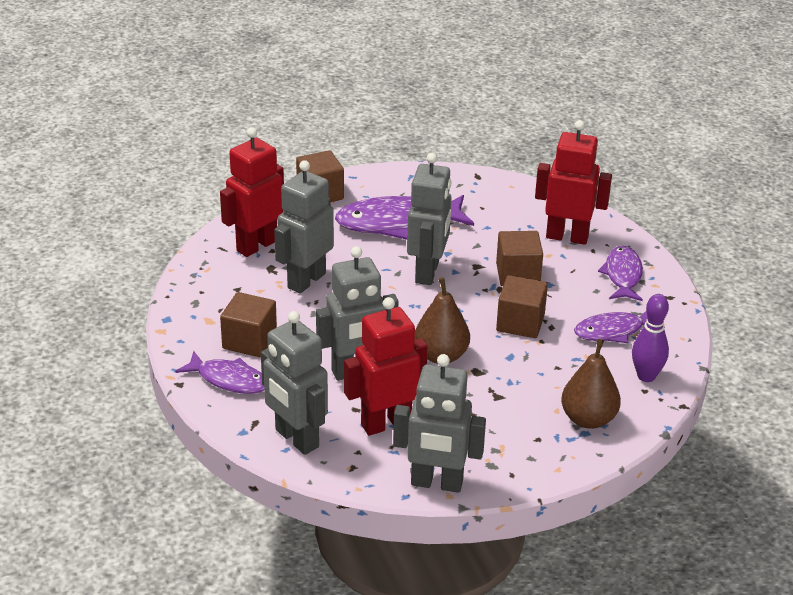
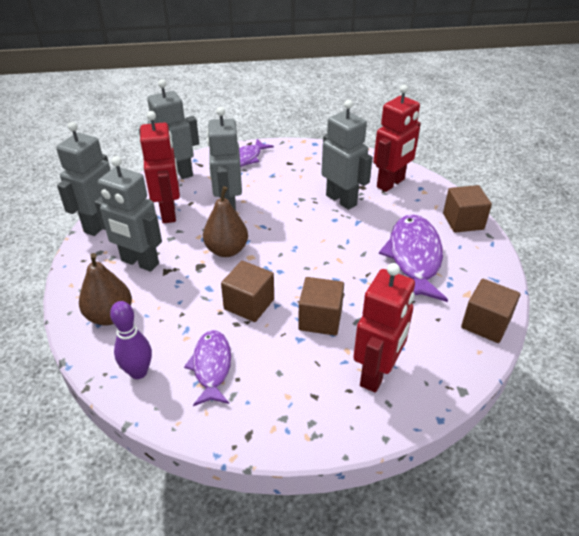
camera: 105 degrees right, 5 degrees up
red robot [220,127,284,257] -> red robot turned 75 degrees clockwise [373,85,421,192]
brown cube [220,292,277,357] -> brown cube moved to [461,279,520,343]
grey robot [407,153,452,285] -> grey robot moved to [94,156,162,272]
purple fish [598,246,643,301] -> none

